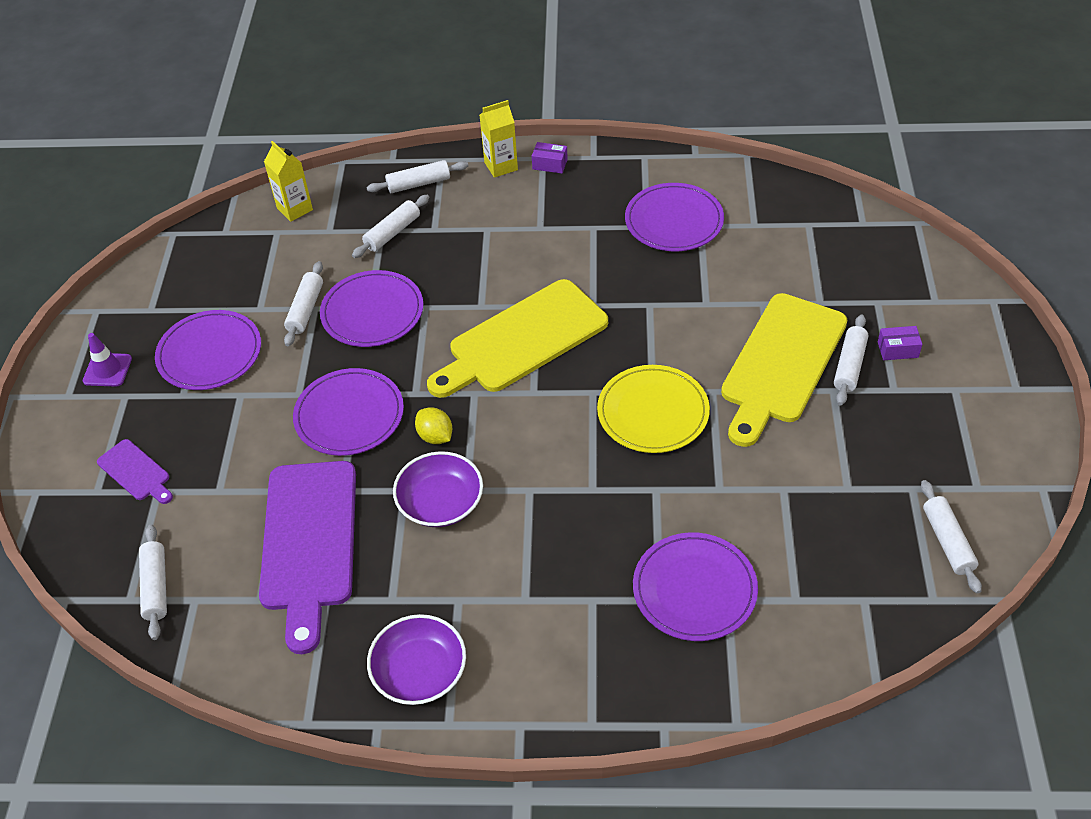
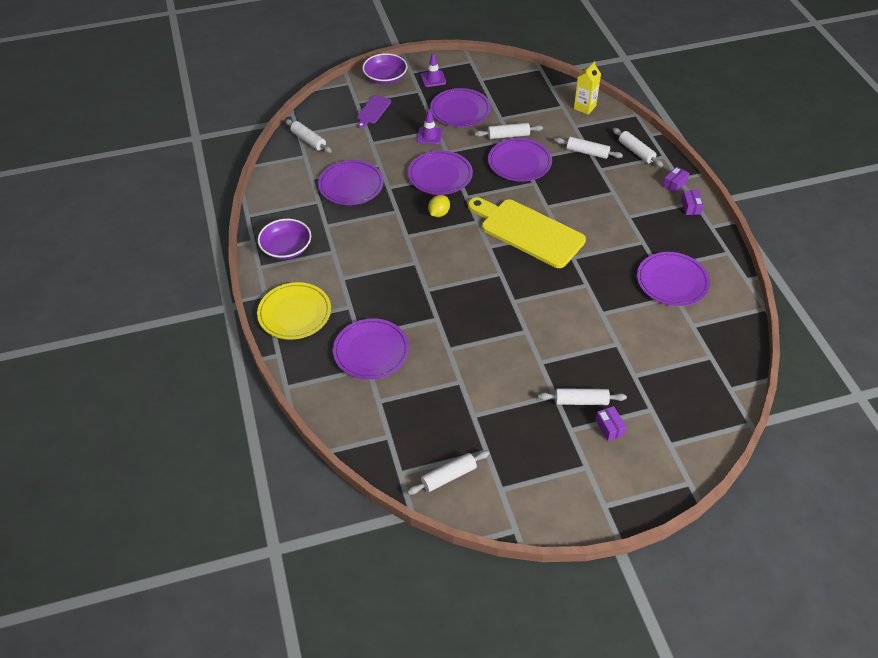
camera: 70 degrees right, 0 degrees up
white rolling pin [139,525,167,640] -> white rolling pin turned 75 degrees clockwise [285,119,332,153]
purple cutting board [259,461,356,654] -> purple plate [318,160,384,205]
purple bowl [393,451,483,527] -> purple bowl moved to [362,53,407,84]
yellow carton [480,100,518,178] -> purple box [663,167,689,193]
yellow plate [597,365,710,453] -> yellow plate moved to [257,282,331,340]
yellow cutting board [721,293,847,447] -> none
none -> purple traffic cone [416,110,443,145]

